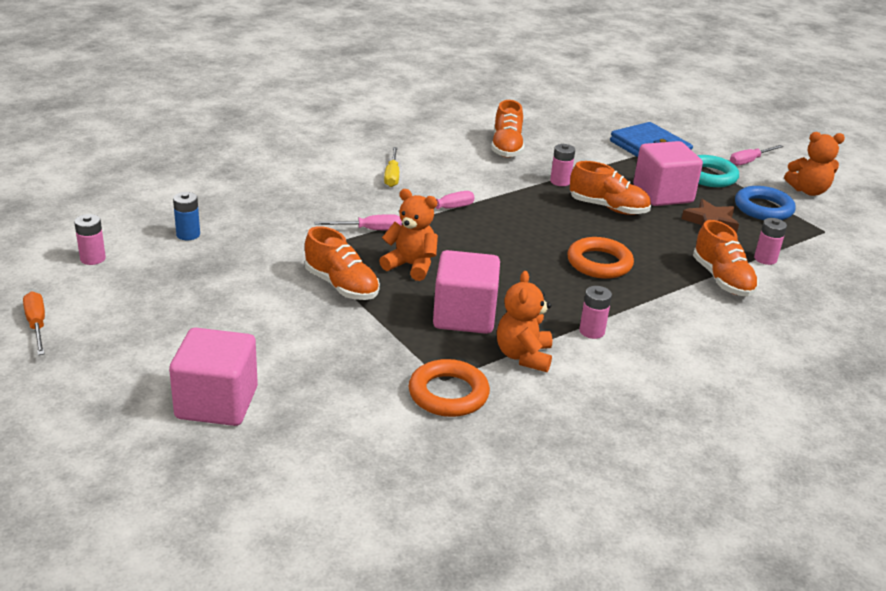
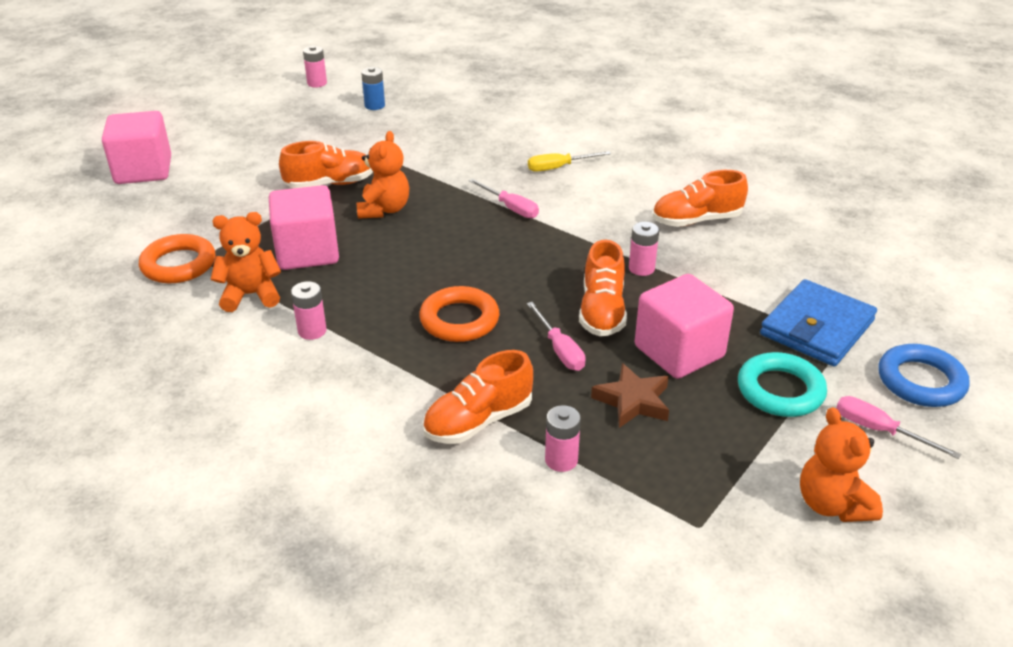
camera: 75 degrees right, 5 degrees up
orange screwdriver [23,291,45,355] -> none
orange shoe [305,226,380,300] -> orange shoe turned 135 degrees counterclockwise [279,141,373,188]
pink screwdriver [314,214,402,230] -> pink screwdriver moved to [527,302,586,371]
blue ring [735,186,796,220] -> blue ring moved to [878,344,970,407]

